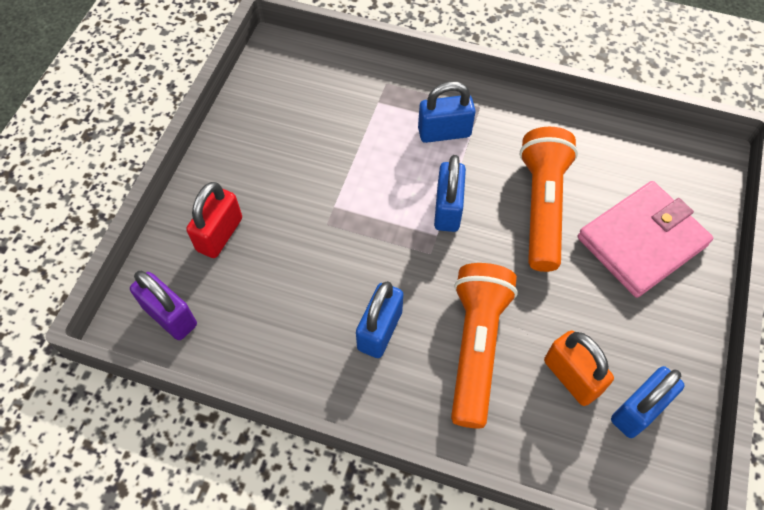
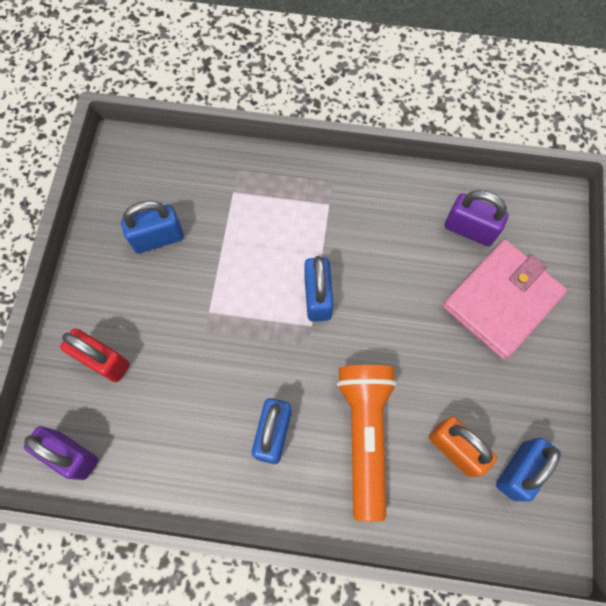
camera: 10 degrees left, 10 degrees up
red padlock [186,182,242,258] -> red padlock turned 75 degrees counterclockwise [60,328,130,382]
blue padlock [418,81,476,143] -> blue padlock moved to [121,201,184,253]
orange flashlight [519,127,578,272] -> none
none -> purple padlock [445,190,509,246]

